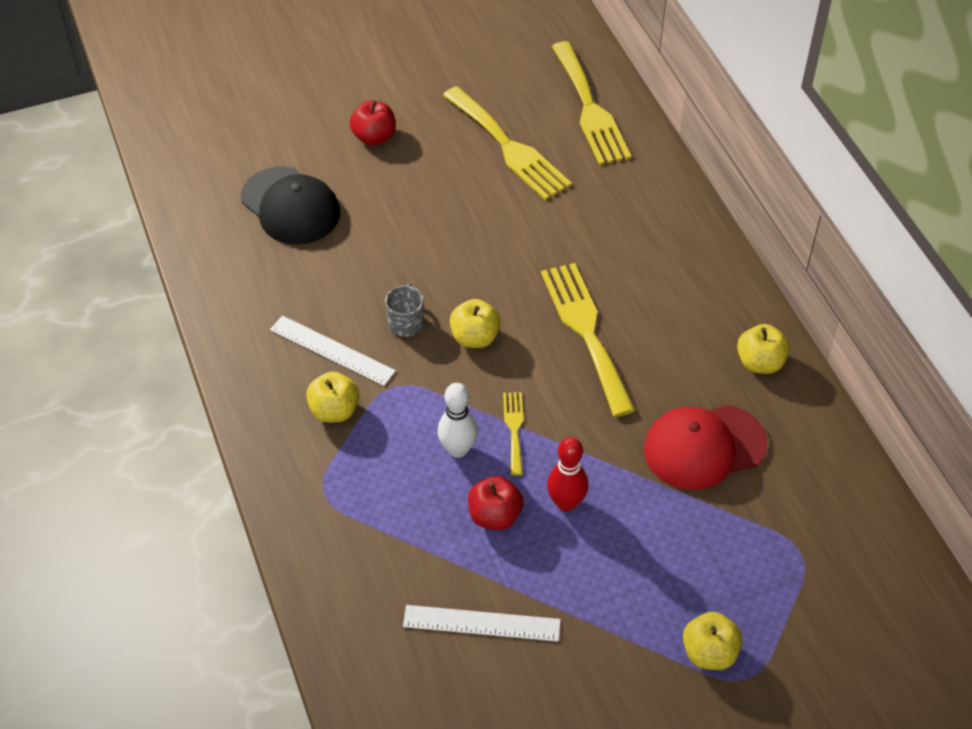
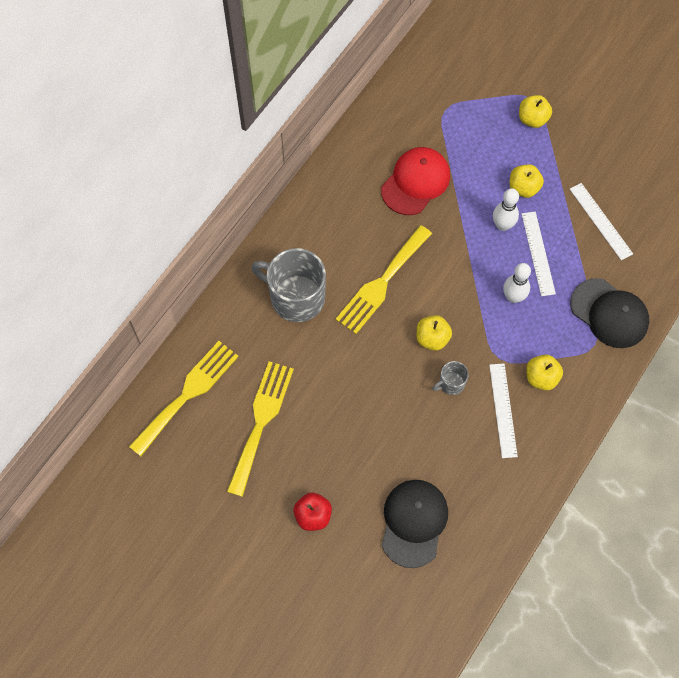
camera: 125 degrees left, 15 degrees up
red apple [468,476,523,530] -> white ruler [522,212,556,296]
yellow fork [503,392,523,476] -> none
red bowling pin [547,437,589,512] -> white bowling pin [493,188,519,231]
red cap [644,405,767,490] -> red cap turned 90 degrees counterclockwise [381,147,450,215]
yellow apple [737,324,790,374] -> yellow apple moved to [509,164,544,198]
none -> grey mug [251,248,326,322]
none -> black cap [570,278,649,348]

